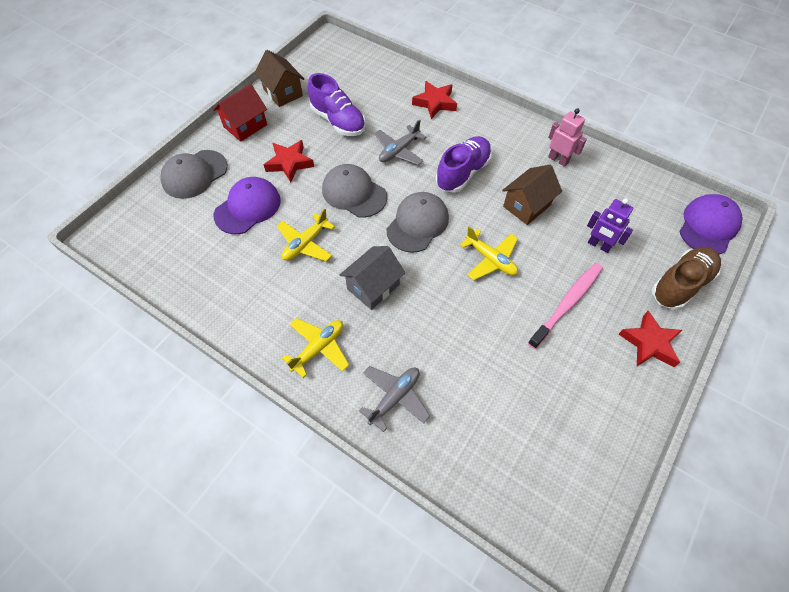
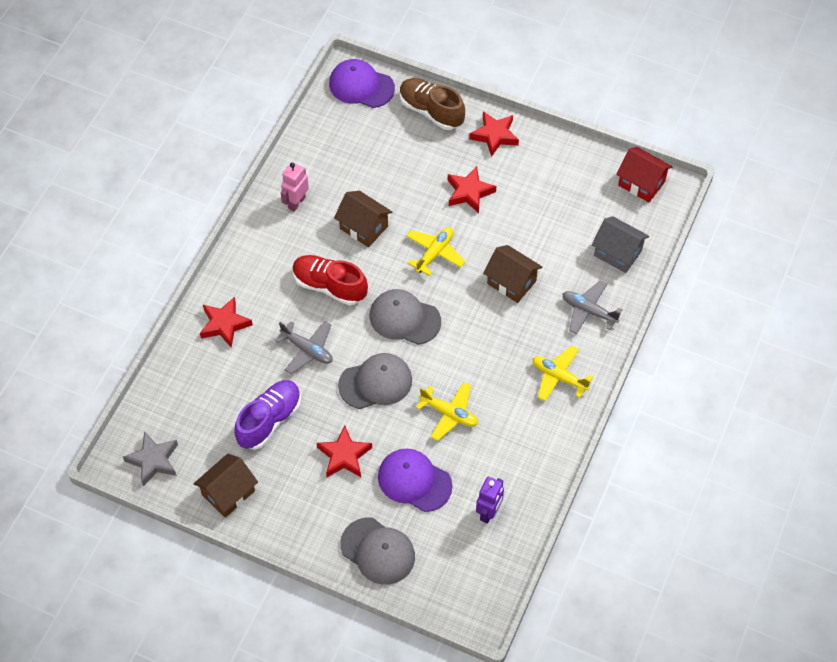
camera: 100 degrees left, 0 degrees up
red house [213,84,267,142] -> red house moved to [616,147,673,202]
grey cap [322,164,387,218] -> grey cap turned 135 degrees counterclockwise [338,353,412,409]
grey house [340,246,405,310] -> grey house moved to [592,216,649,273]
purple shoe [436,136,492,193] -> red shoe [292,255,368,305]
pink toothbrush [528,263,603,349] -> red star [448,166,496,213]
purple robot [587,198,633,253] -> purple robot moved to [476,477,504,524]
none -> grey star [123,431,178,486]
none -> brown house [483,245,542,303]

